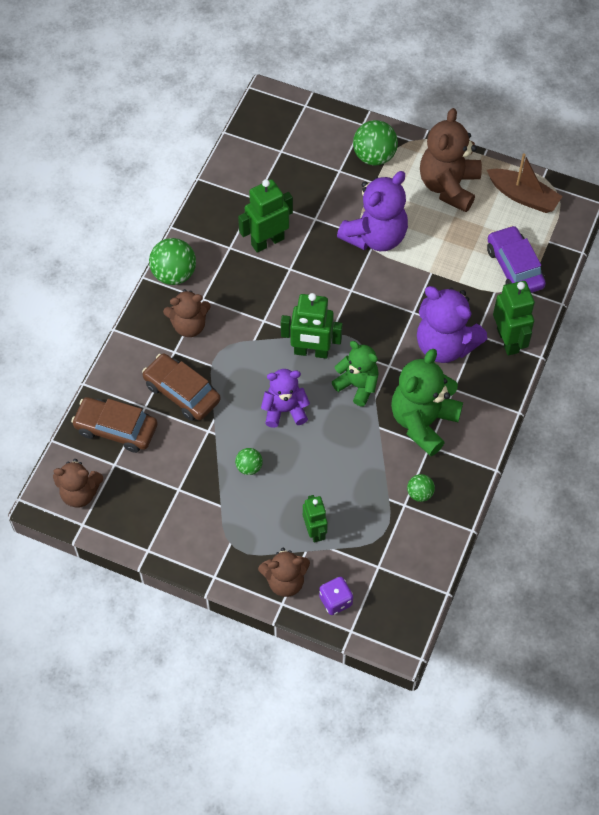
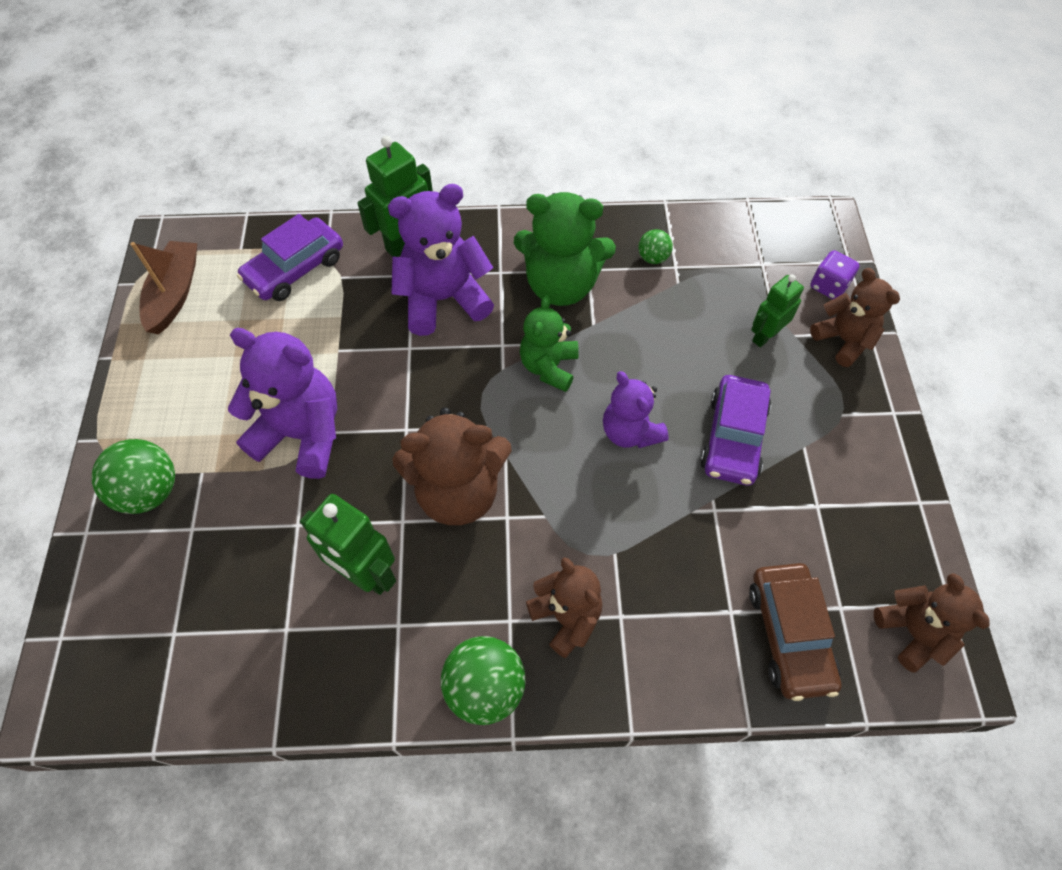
camera: 115 degrees left, 0 degrees up
brown car [142,353,221,421] -> none
green ball [235,448,263,475] -> purple car [700,375,771,485]
green robot [281,293,343,359] -> none
purple teddy bear [417,286,488,363] -> purple teddy bear turned 120 degrees counterclockwise [388,184,494,336]
brown teddy bear [420,108,482,212] -> brown teddy bear moved to [392,407,512,525]

